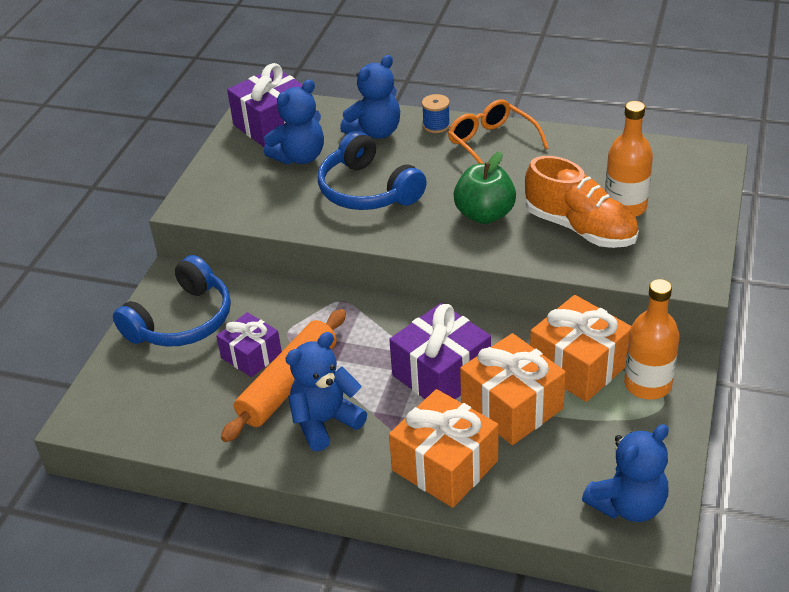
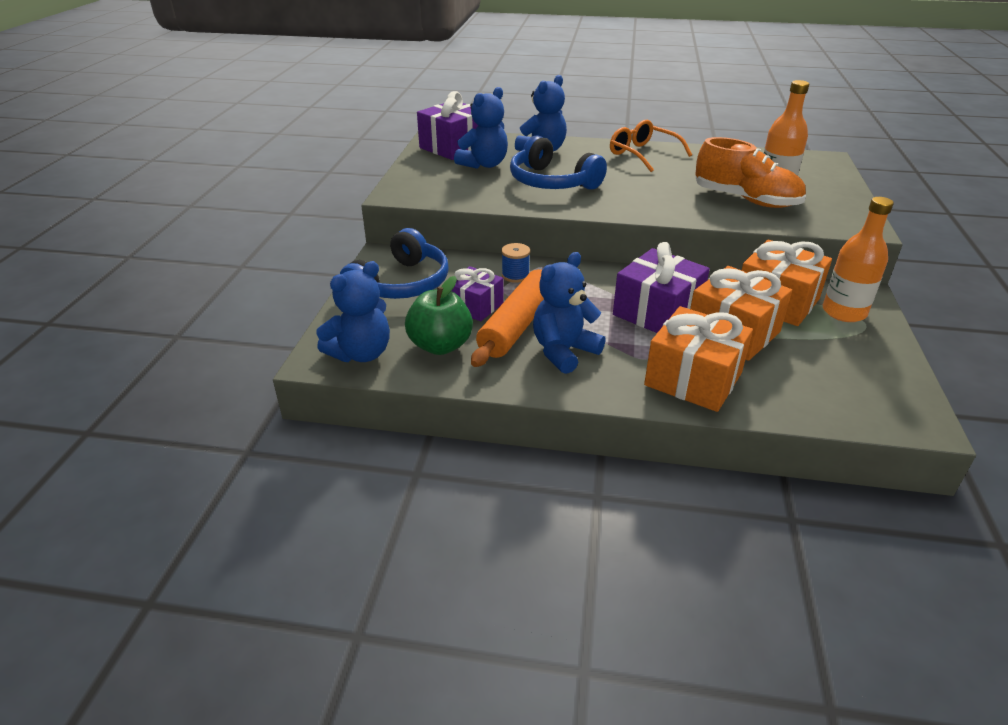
camera: 10 degrees left, 5 degrees down
blue spool [422,94,450,133] -> blue spool moved to [502,243,530,283]
green apple [453,151,516,224] -> green apple moved to [405,276,473,355]
blue teddy bear [582,424,669,522] -> blue teddy bear moved to [316,261,390,362]

